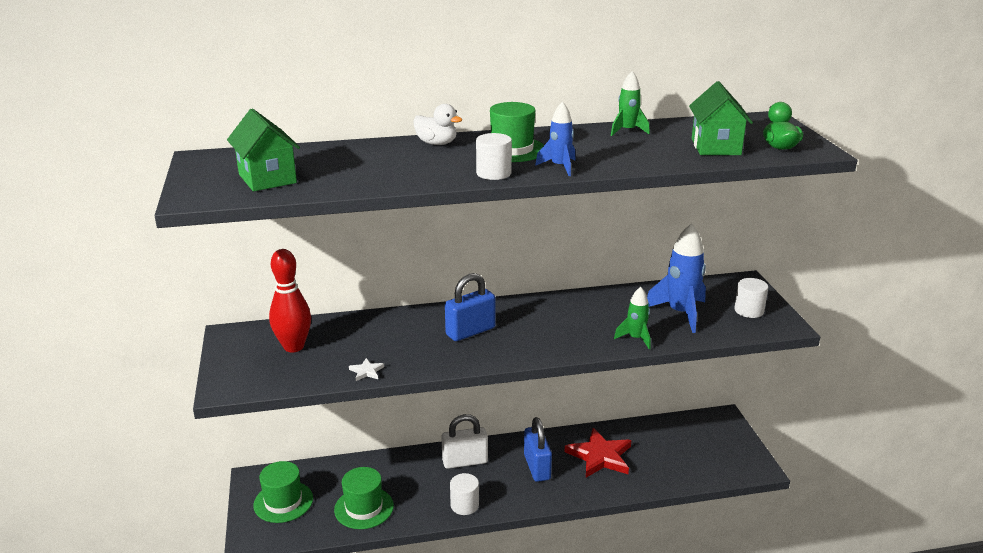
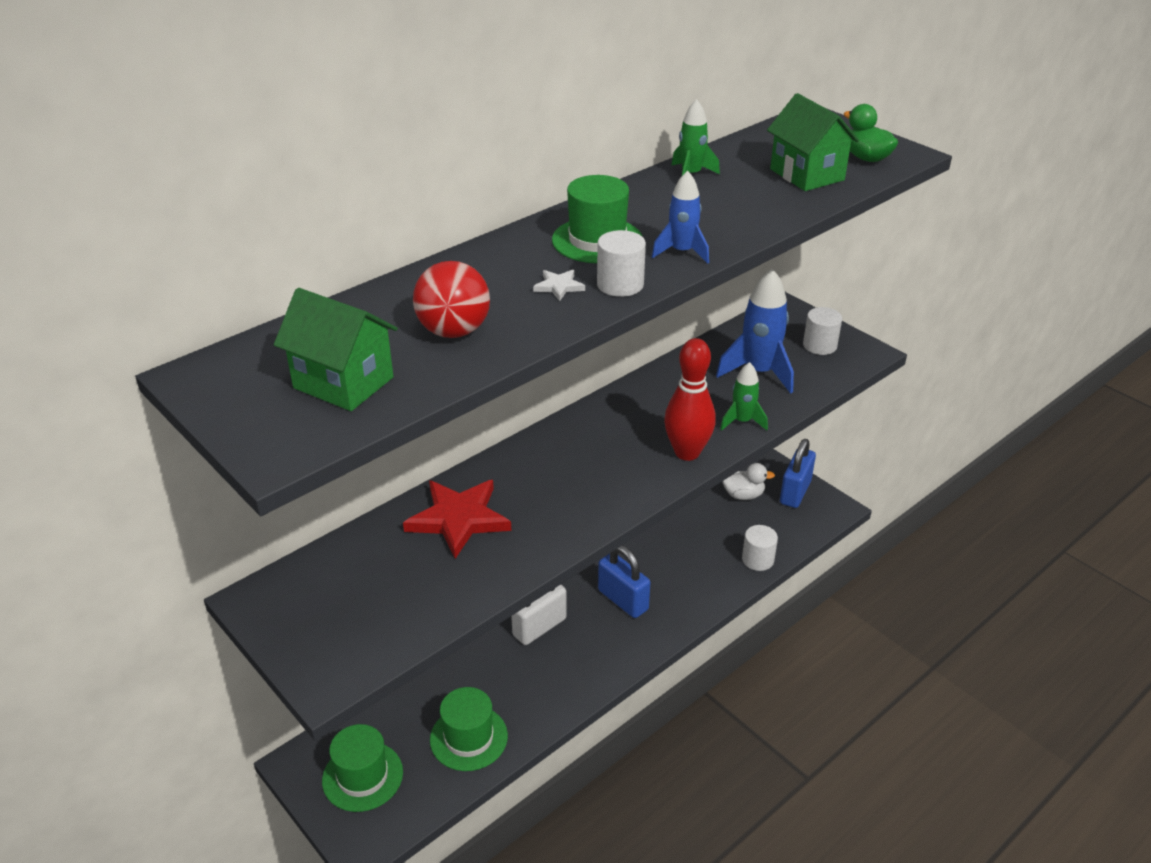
camera: 30 degrees left, 10 degrees up
red bowling pin [269,249,311,352] -> red bowling pin moved to [664,338,716,461]
white star [349,358,384,381] -> white star moved to [533,270,585,301]
white duck [413,104,463,145] -> white duck moved to [722,463,775,500]
blue padlock [445,273,495,341] -> blue padlock moved to [780,439,816,508]
white cylinder [450,473,479,515] -> white cylinder moved to [742,525,778,571]
red star [565,428,631,478] -> red star moved to [403,480,511,559]
none -> red ball [413,261,490,338]

